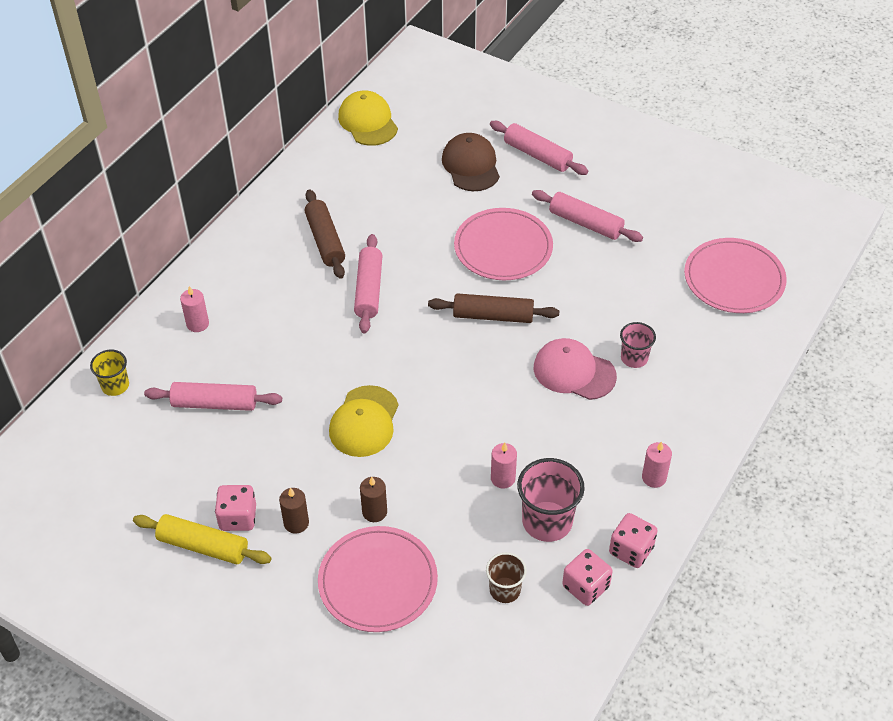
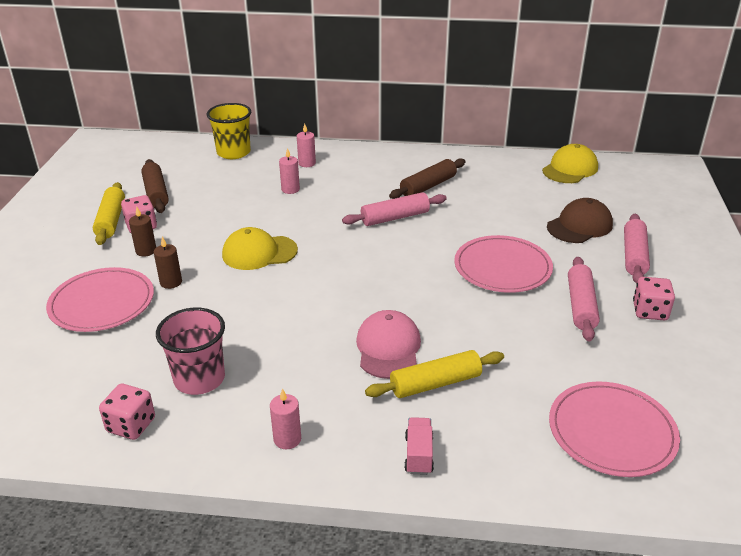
camera: 65 degrees right, 15 degrees down
yellow cup [90,350,129,396] -> yellow cup [207,103,251,159], size x1.68
pink rolling pin [144,382,282,411] -> none
brown rolling pin [428,293,559,323] -> brown rolling pin moved to [141,159,169,213]
brown cup [486,552,527,603] -> none
pink candle [491,443,517,488] -> pink candle moved to [279,148,300,194]
pink dice [609,513,658,568] -> pink dice moved to [633,277,675,320]
pink cup [620,322,656,368] -> yellow rolling pin [365,350,504,398]
none -> pink truck [404,417,434,475]

